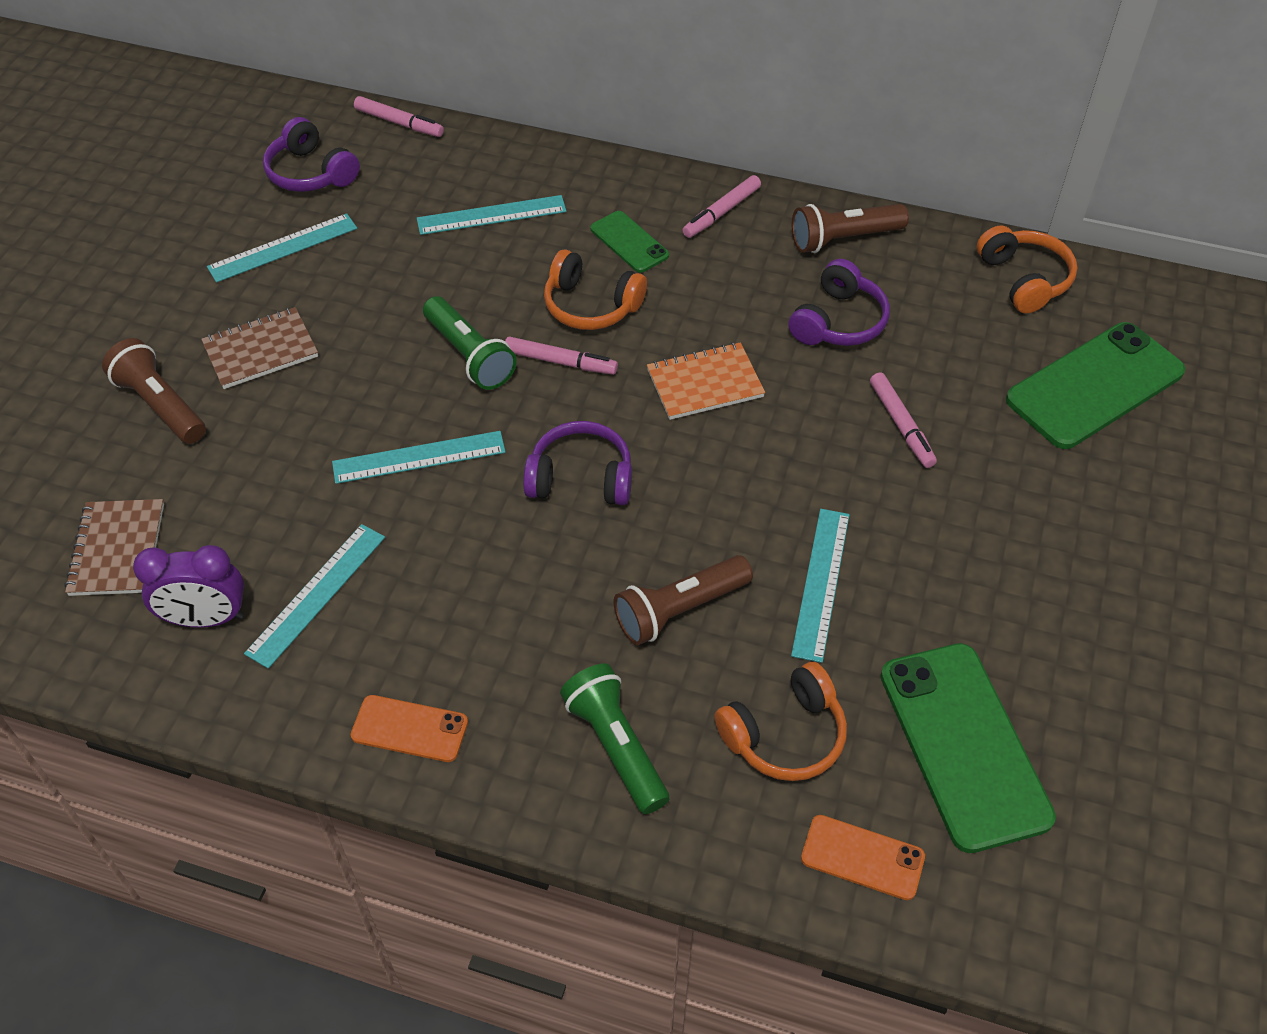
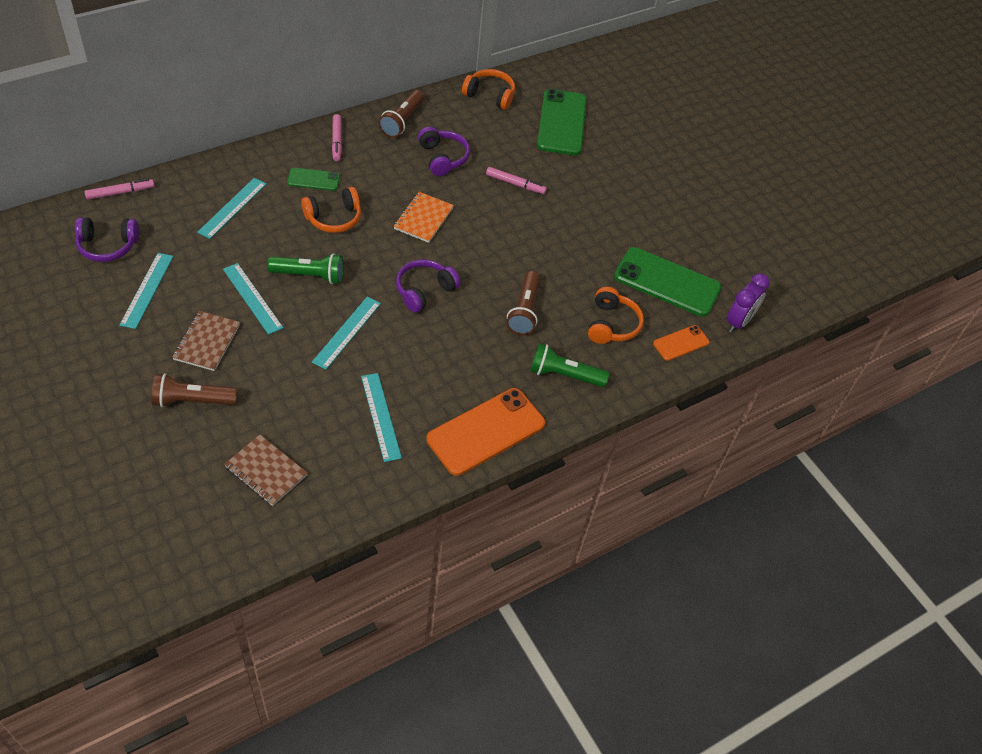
camera: 55 degrees left, 0 degrees up
purple clock [133,545,244,628] -> purple clock moved to [726,273,770,333]
orange phone [351,695,468,762] -> orange phone [426,388,545,476], size x1.95
pink marker [505,336,618,375] -> none
turquoise ruler [791,509,850,663] -> turquoise ruler moved to [223,263,283,335]

